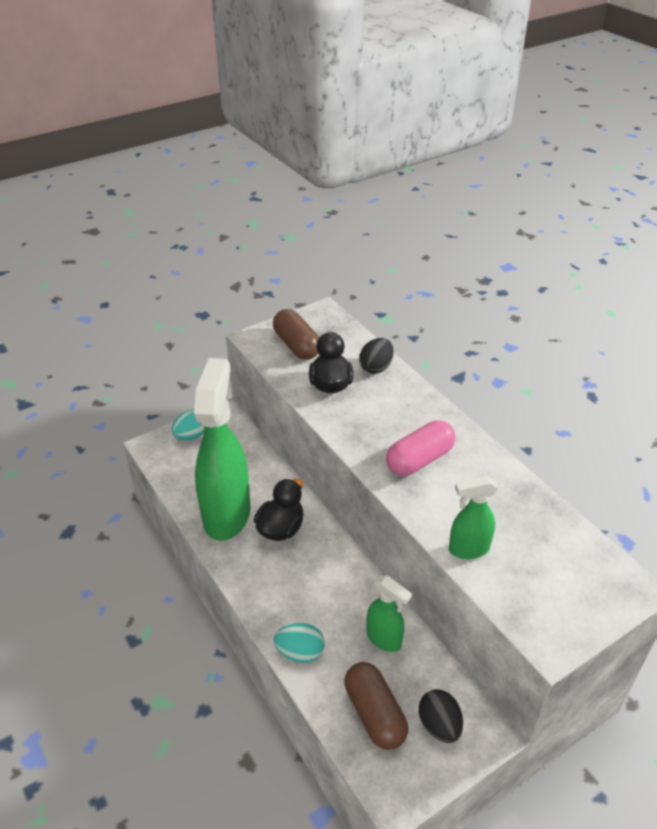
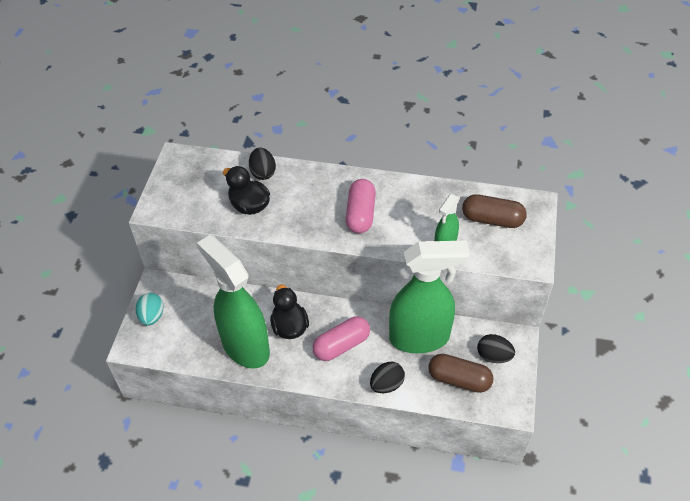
camera: 45 degrees left, 10 degrees up
brown capsule [273,309,319,360] -> brown capsule moved to [462,194,527,228]
turquoise egg [274,623,325,663] -> black egg [370,362,405,393]
green spray bottle [367,575,412,652] -> green spray bottle [389,240,470,353], size x2.08
none -> pink capsule [312,316,370,361]

